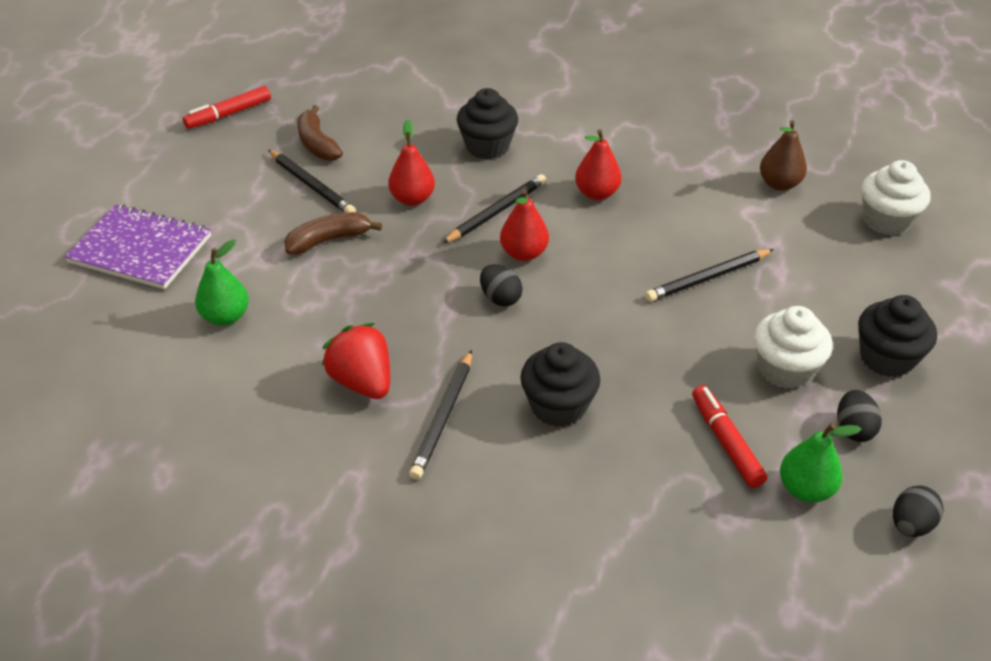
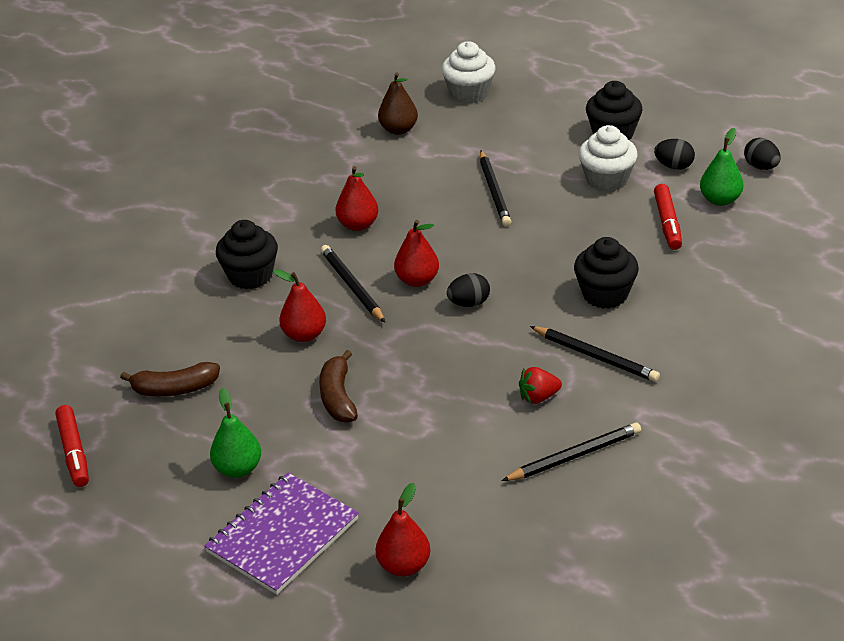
camera: 70 degrees left, 5 degrees down
green pear [195,239,249,326] -> green pear moved to [210,388,261,478]
black pencil [268,150,356,213] -> black pencil moved to [502,423,641,481]
red strawberry [322,323,390,399] -> red strawberry [519,367,562,404], size x0.62
red marker [692,385,767,488] -> red marker turned 90 degrees counterclockwise [654,184,682,250]
none -> red pear [376,483,430,576]

